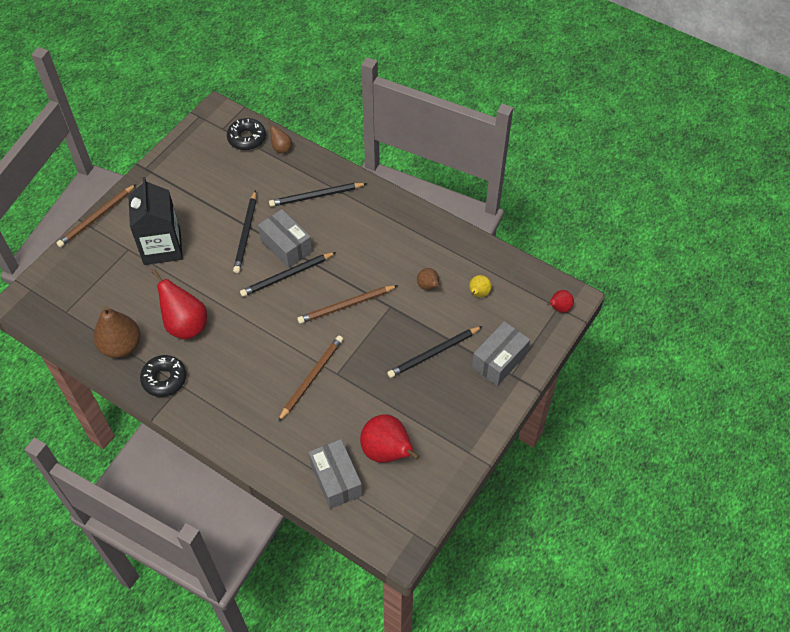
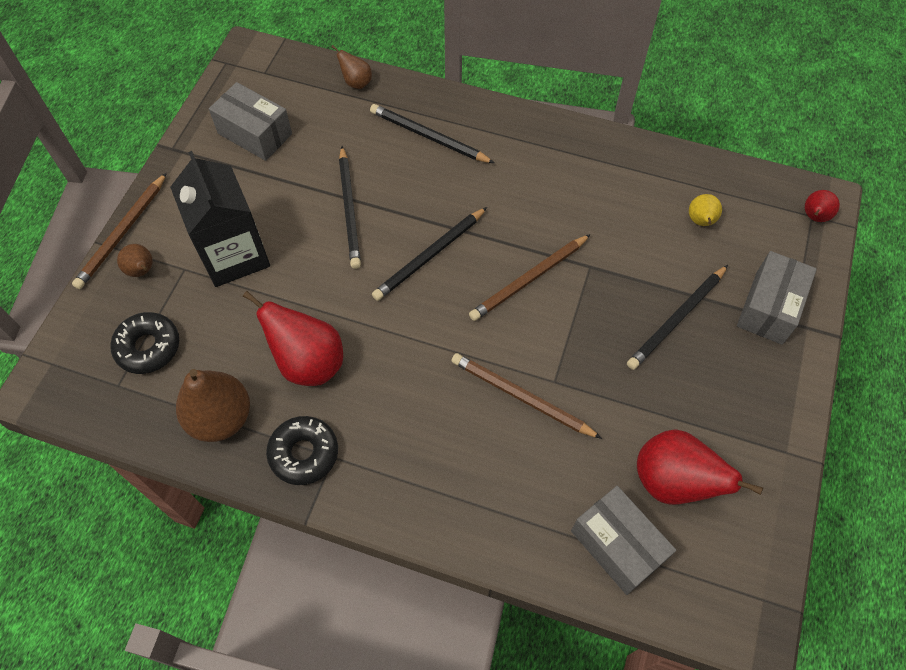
camera: 15 degrees left, 5 degrees up
black donut [227,118,266,150] -> black donut moved to [110,312,179,374]
grey box [258,209,312,268] -> grey box moved to [209,82,292,161]
black pencil [269,183,367,207] -> black pencil turned 60 degrees clockwise [370,104,494,163]
brown pencil [278,336,343,422] -> brown pencil turned 75 degrees counterclockwise [452,353,602,439]
brown pear [417,268,440,290] -> brown pear moved to [117,244,152,277]

